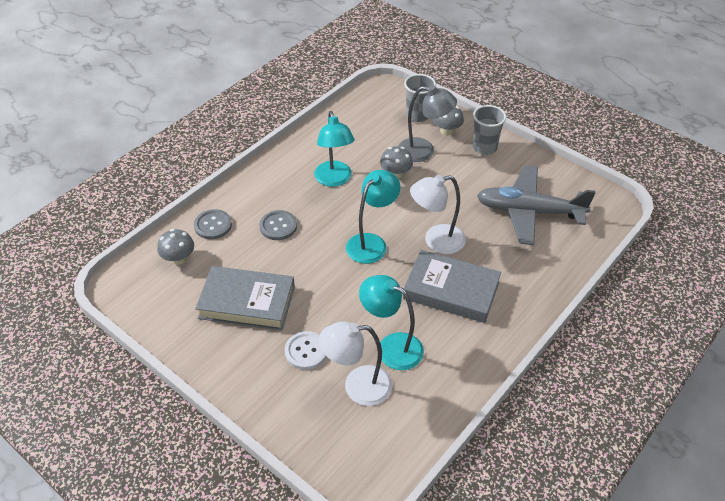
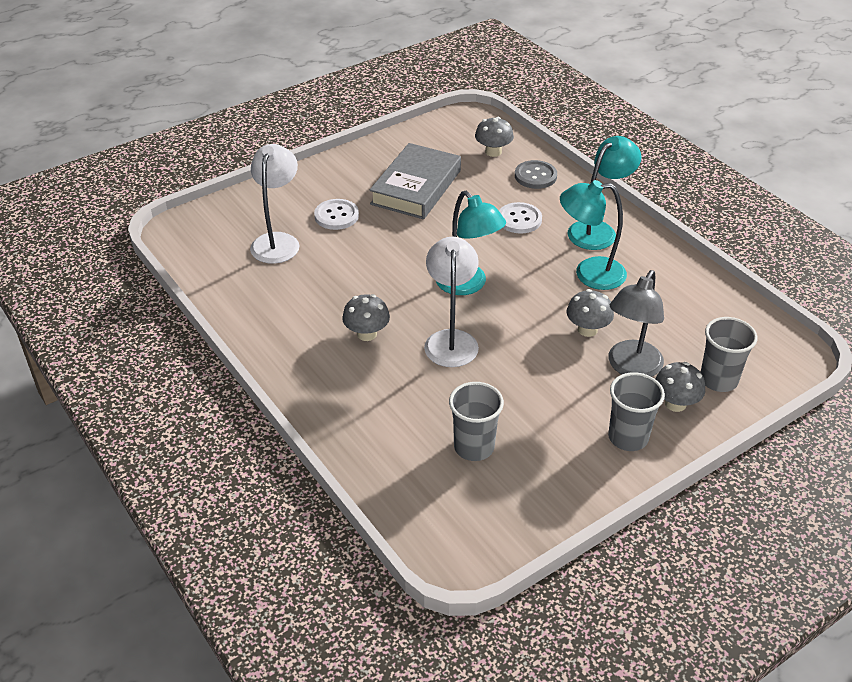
camera: 105 degrees right, 5 degrees down
grey button [259,210,297,240] -> white button [499,202,542,234]
turquoise lamp [359,275,424,370] -> turquoise lamp moved to [568,136,642,250]
grey book [403,250,501,323] -> grey mushroom [342,294,390,341]
grey plane [477,165,596,245] -> grey cup [449,382,504,461]

